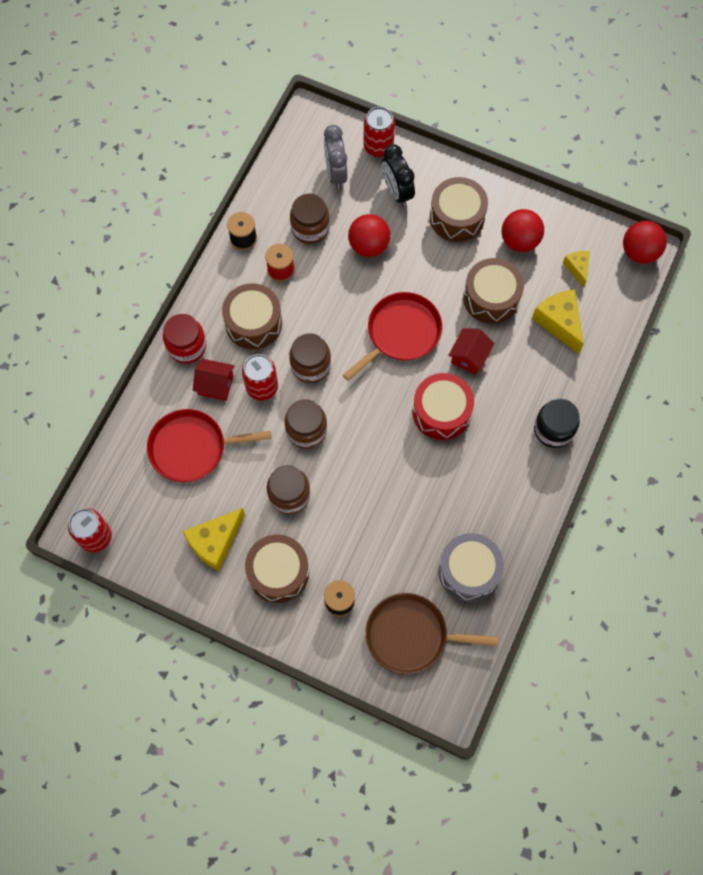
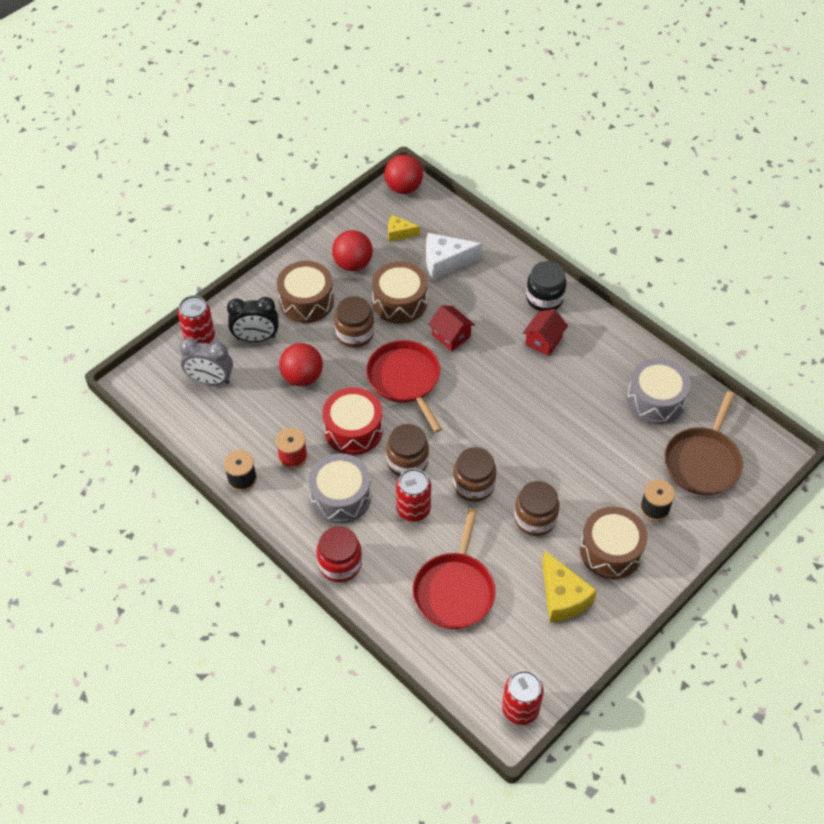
camera: 70 degrees left, 15 degrees down
red house [193,359,234,401] -> red house moved to [523,309,568,356]
brown drum [222,283,282,349] -> grey drum [308,453,371,524]
brown jar [290,193,330,244] -> brown jar moved to [334,296,374,348]
red drum [413,373,474,440] -> red drum moved to [323,387,383,455]
yellow cheese [532,290,584,354] -> white cheese [426,233,482,280]

